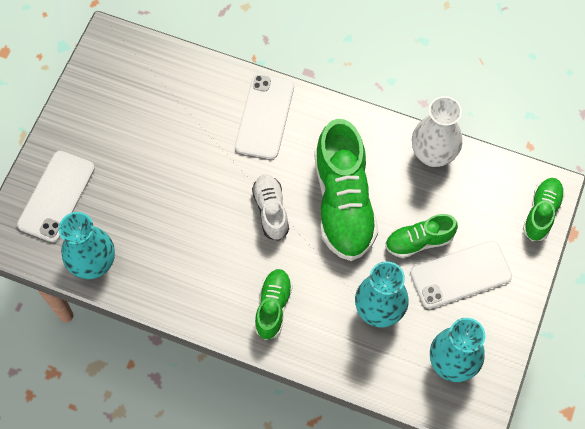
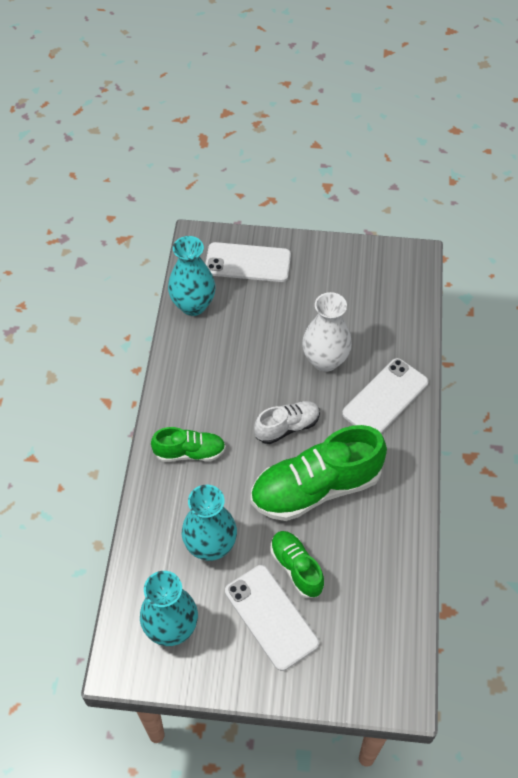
camera: 75 degrees right, 10 degrees down
white phone [235,74,294,159] -> white phone turned 45 degrees counterclockwise [342,358,429,434]
white vase [412,96,462,167] -> white vase moved to [302,292,352,372]
green shoe [523,178,565,241] -> none

